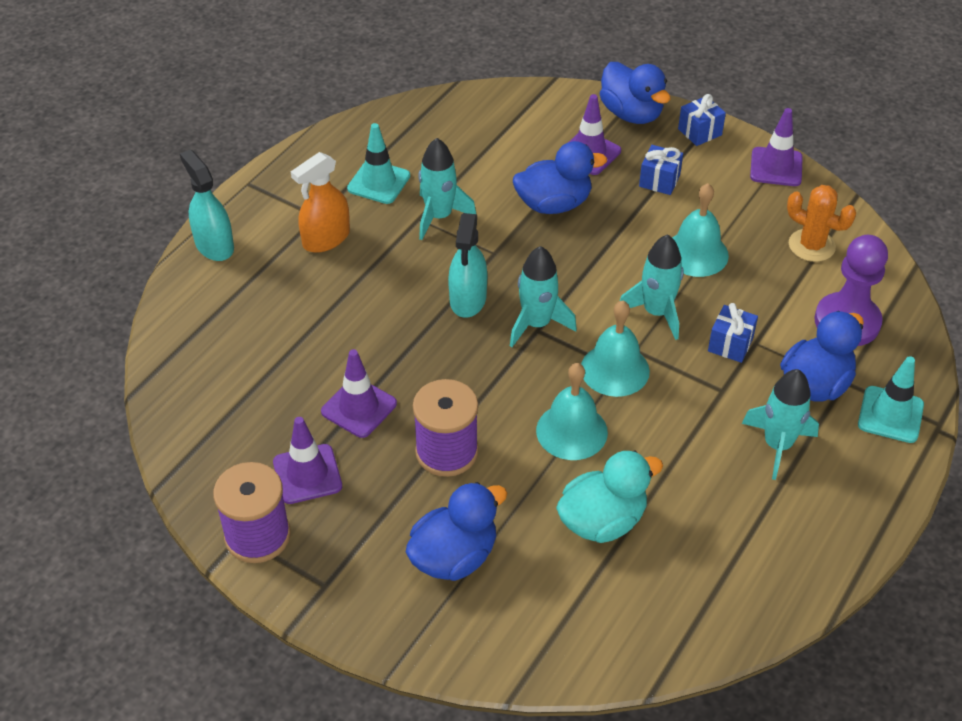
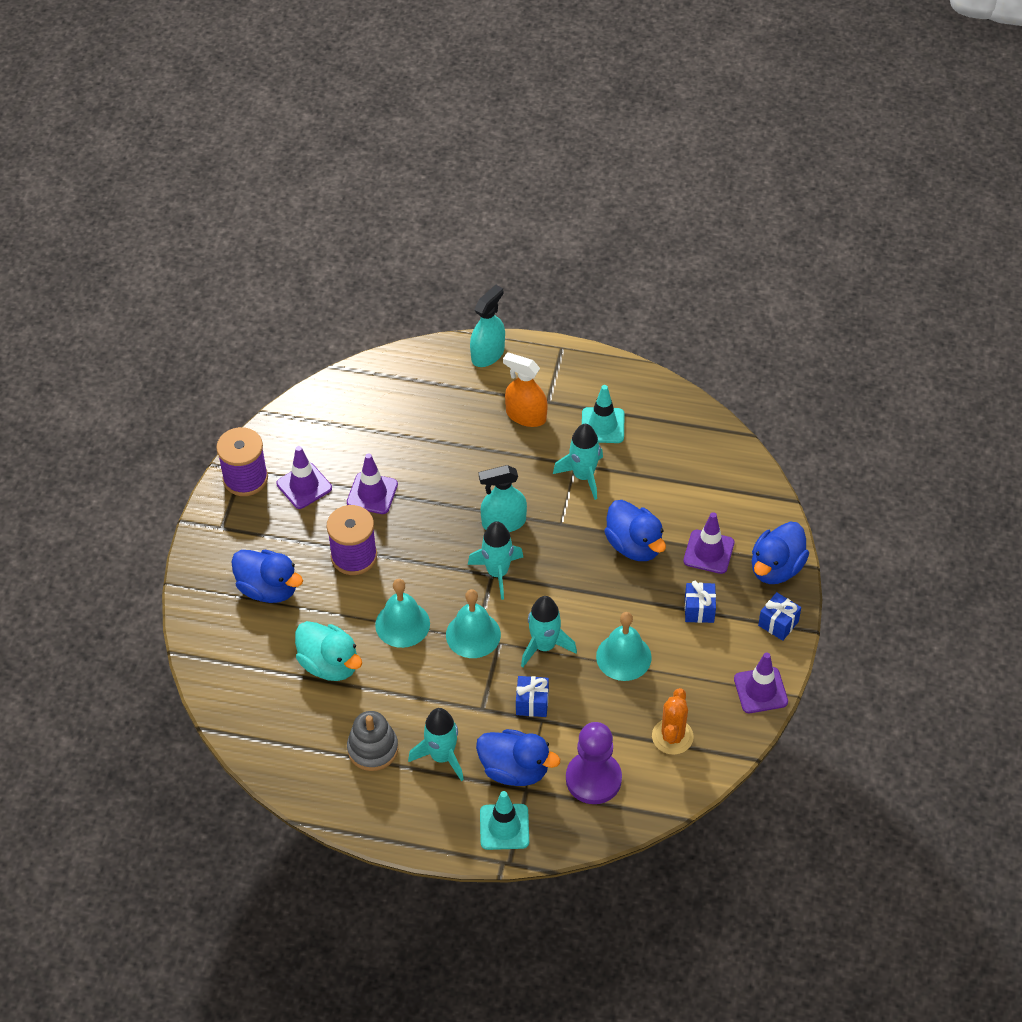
camera: 70 degrees right, 5 degrees up
none -> grey stacking toy [347,711,398,771]

